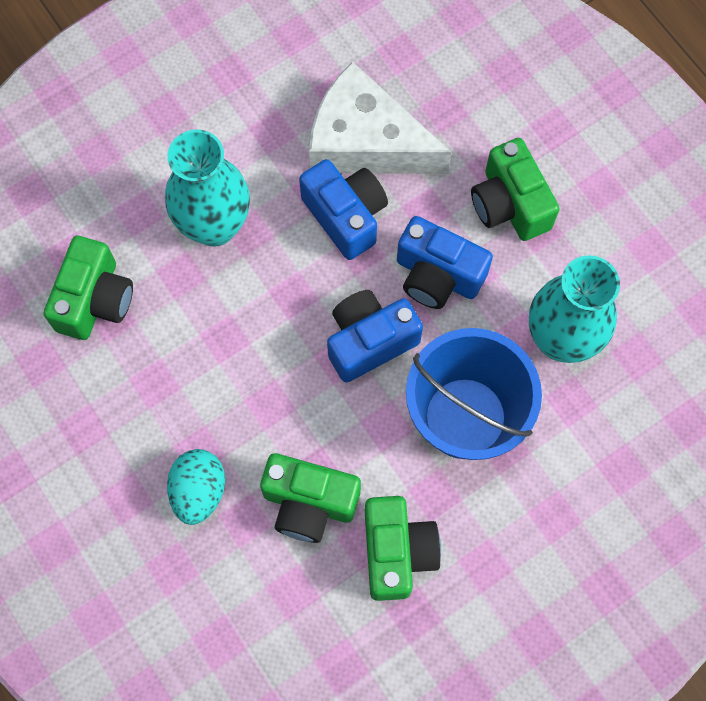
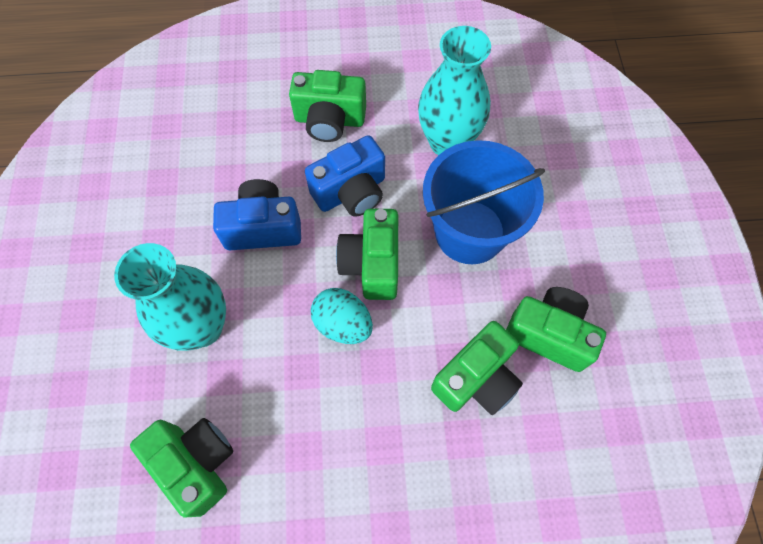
camera: 60 degrees left, 5 degrees down
turquoise egg [167,449,225,525] -> turquoise egg moved to [311,288,373,344]
white cheese [309,62,452,174] -> none
blue camera [327,290,423,383] -> green camera [336,209,398,300]

